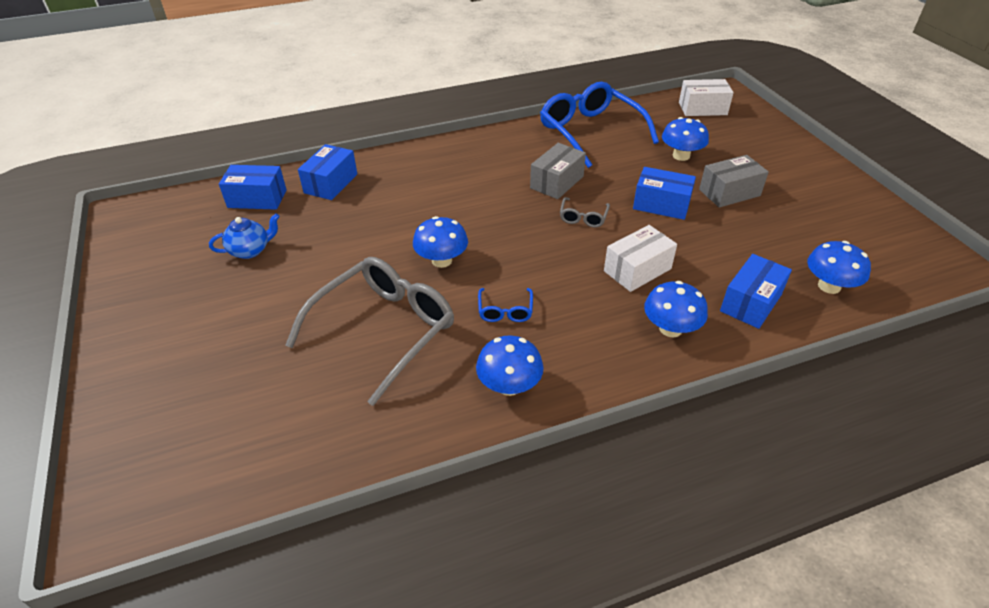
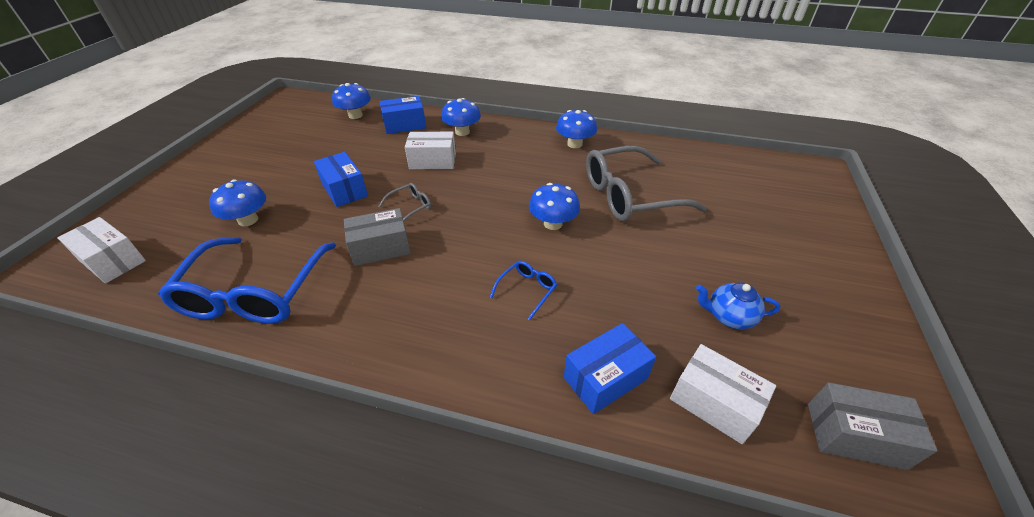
camera: 145 degrees left, 0 degrees up
blue box [219,165,286,210] -> white box [670,344,776,444]
blue glasses [478,288,533,322] -> blue glasses moved to [490,261,557,320]
grey box [699,155,769,208] -> grey box moved to [808,382,938,470]

